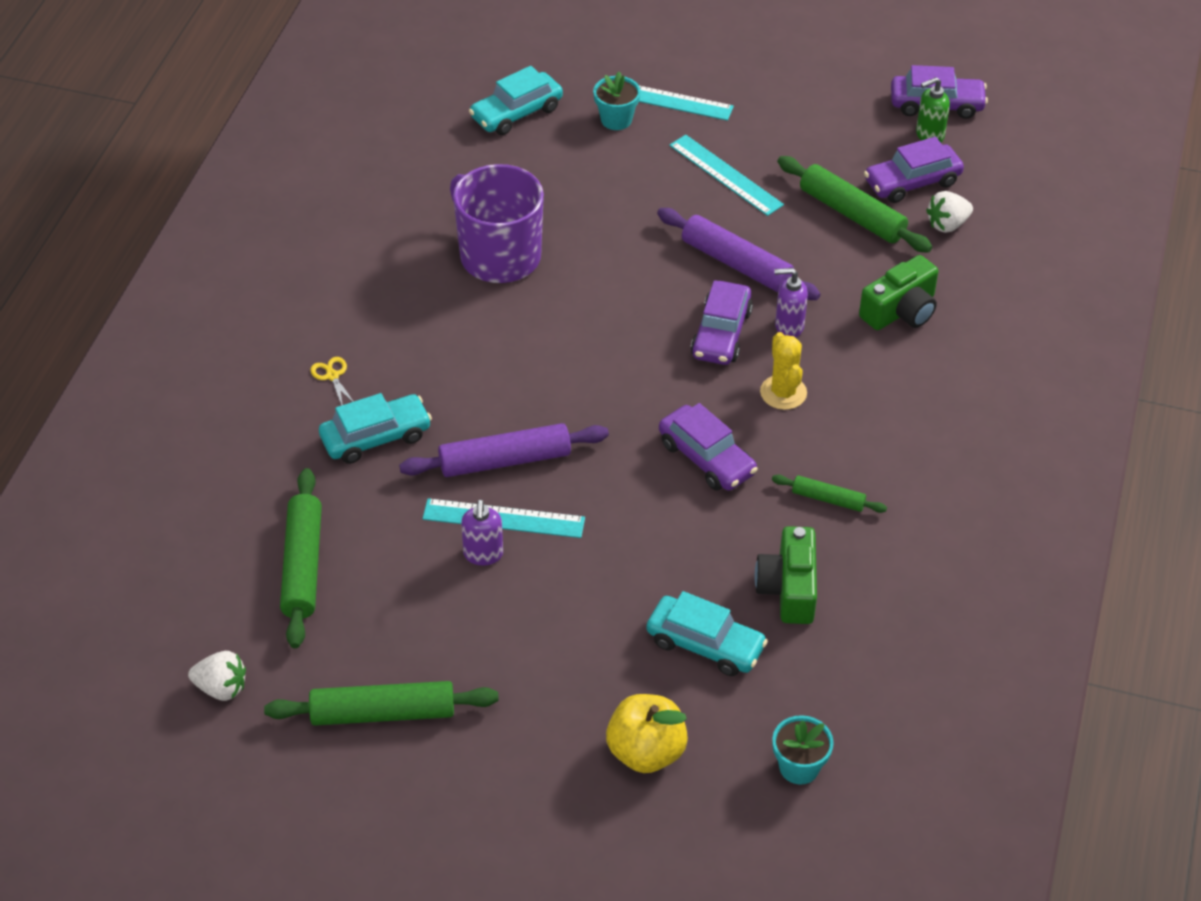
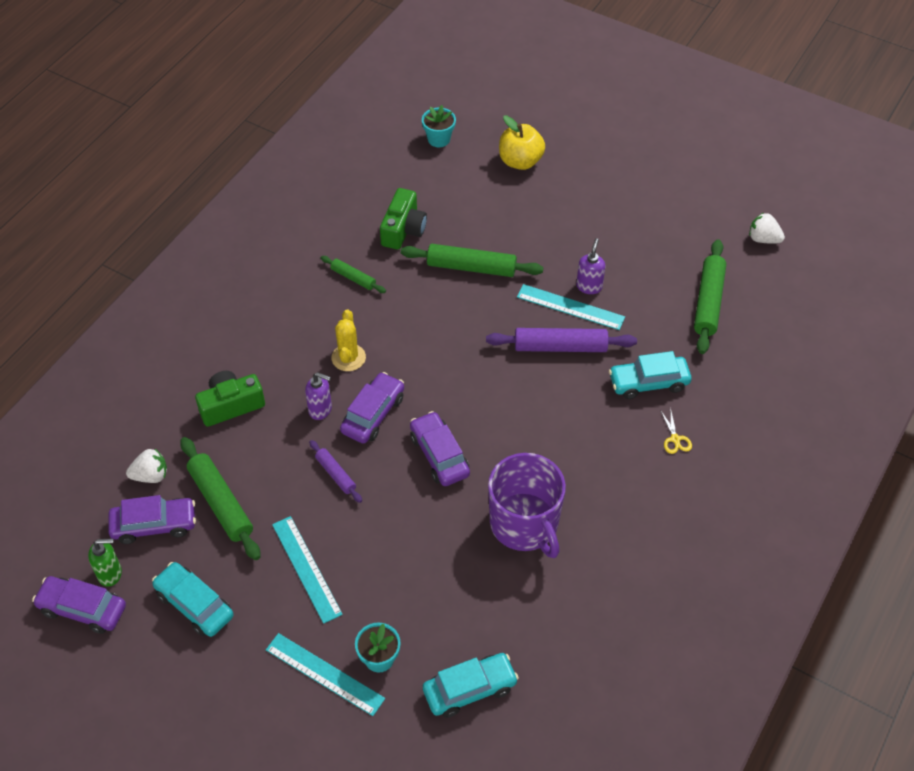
camera: 165 degrees left, 5 degrees up
green rolling pin [264,681,499,726] -> green rolling pin moved to [401,244,543,277]
turquoise car [646,591,768,676] -> turquoise car moved to [152,562,233,637]
purple rolling pin [657,208,821,300] -> purple rolling pin [309,440,362,503], size x0.55
purple car [659,403,758,491] -> purple car moved to [410,411,470,486]

